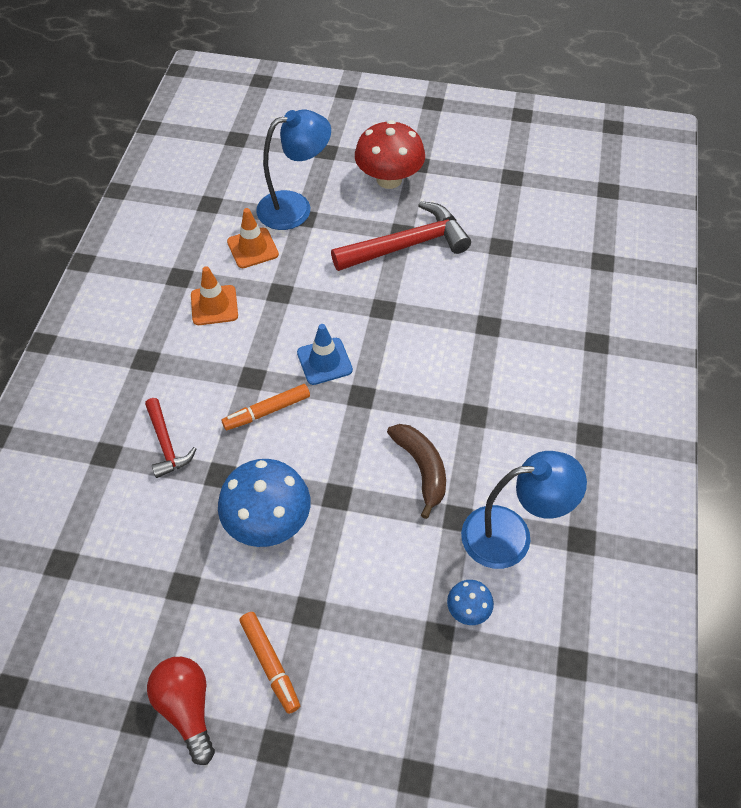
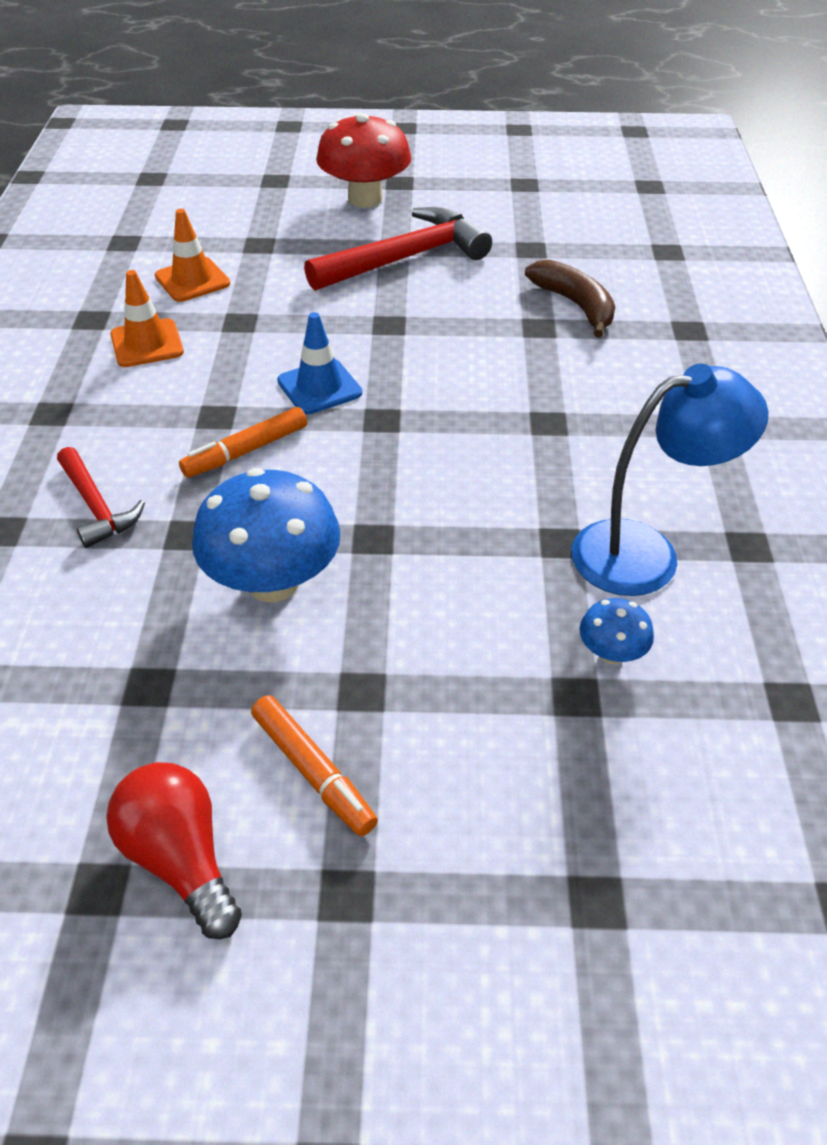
camera: 10 degrees left, 10 degrees down
blue lamp [256,110,331,230] -> none
brown banana [387,424,446,519] -> brown banana moved to [525,260,615,337]

